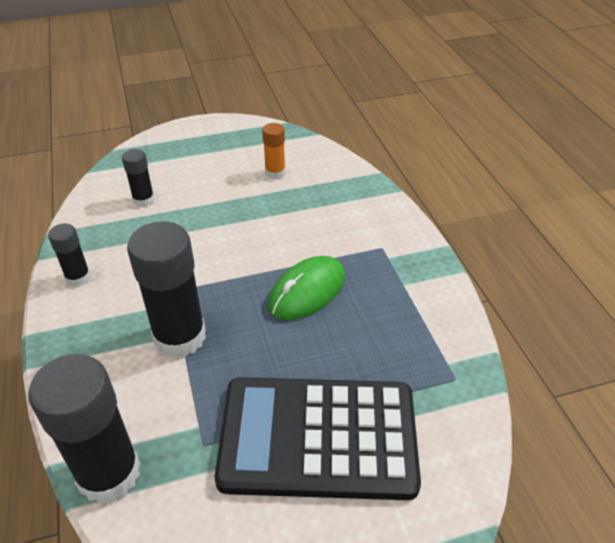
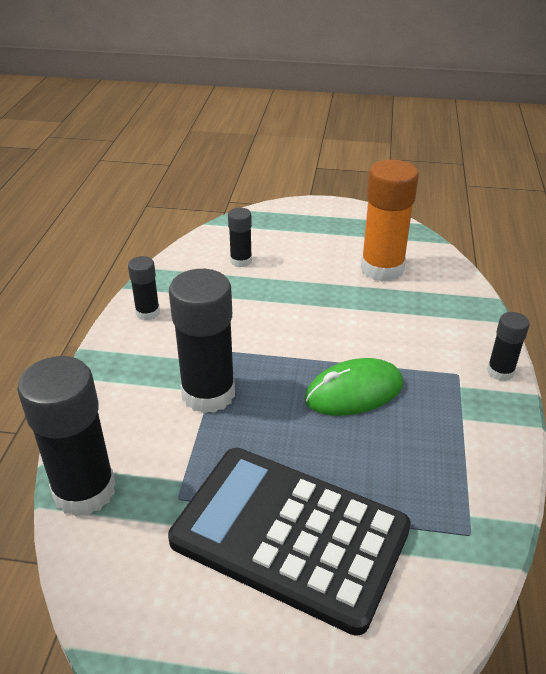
camera: 25 degrees right, 5 degrees down
orange glue stick [262,123,286,179] -> orange glue stick [361,159,419,282], size x1.95
none -> black glue stick [487,312,530,381]

